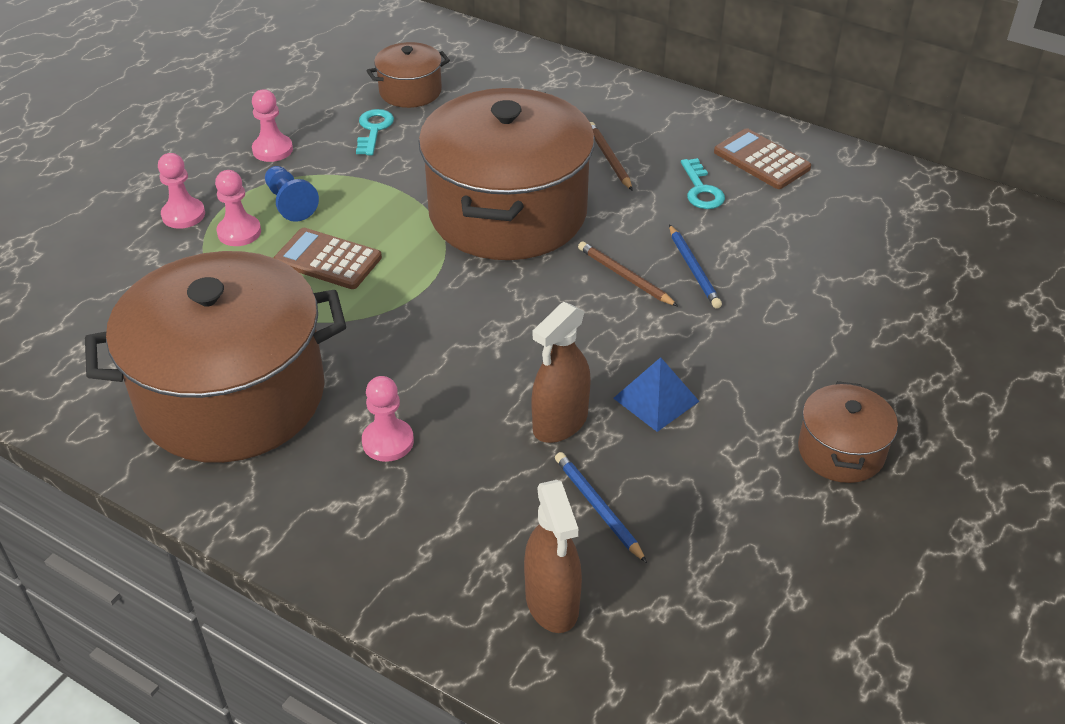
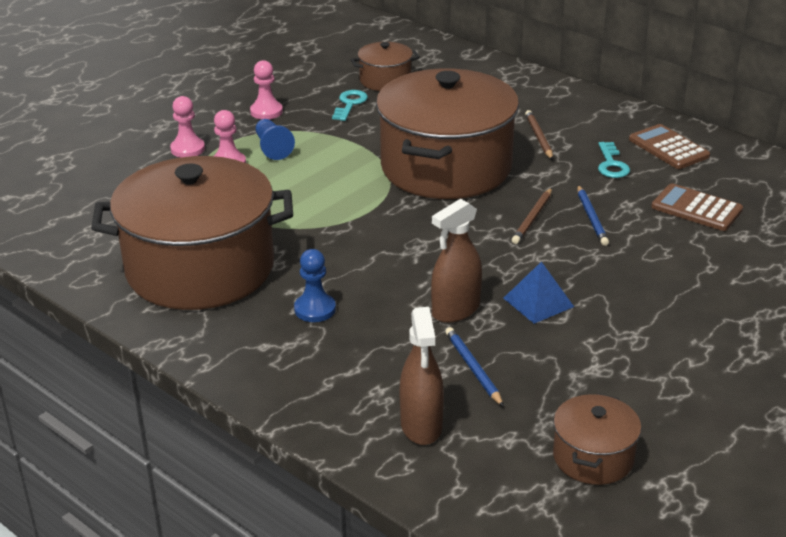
camera: 10 degrees right, 10 degrees down
brown calculator [274,228,382,289] -> brown calculator moved to [651,183,743,231]
pink pawn [362,376,414,462] -> blue pawn [294,249,336,322]
brown pencil [578,241,678,306] -> brown pencil turned 120 degrees counterclockwise [512,188,552,244]
brown pot [798,381,898,483] -> brown pot moved to [553,393,641,485]

